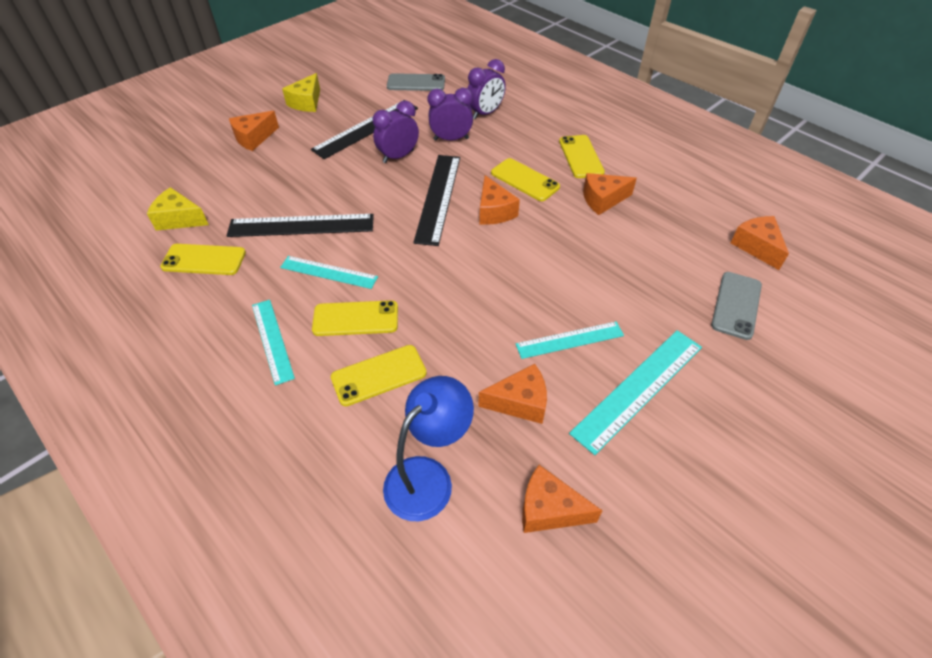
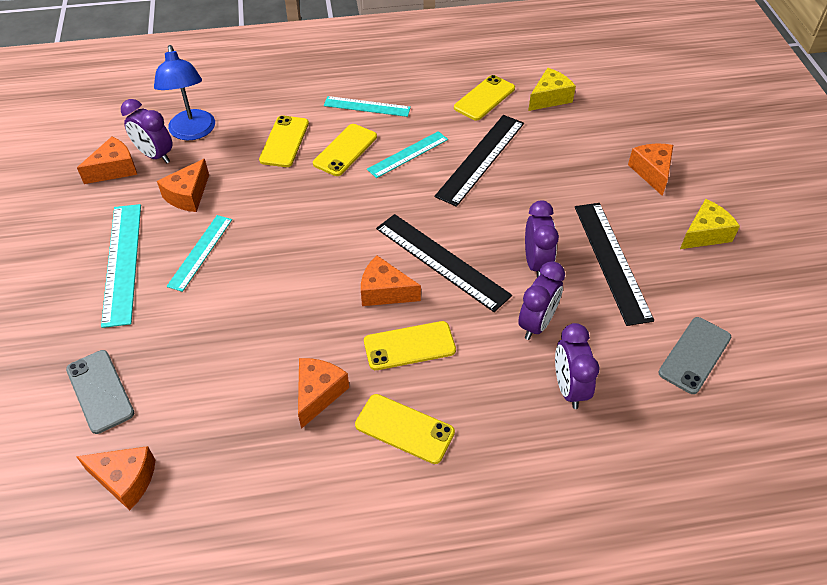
camera: 125 degrees right, 0 degrees up
yellow cheese [282,73,320,112] -> yellow cheese turned 90 degrees clockwise [680,199,740,249]
none -> purple clock [121,99,173,163]

